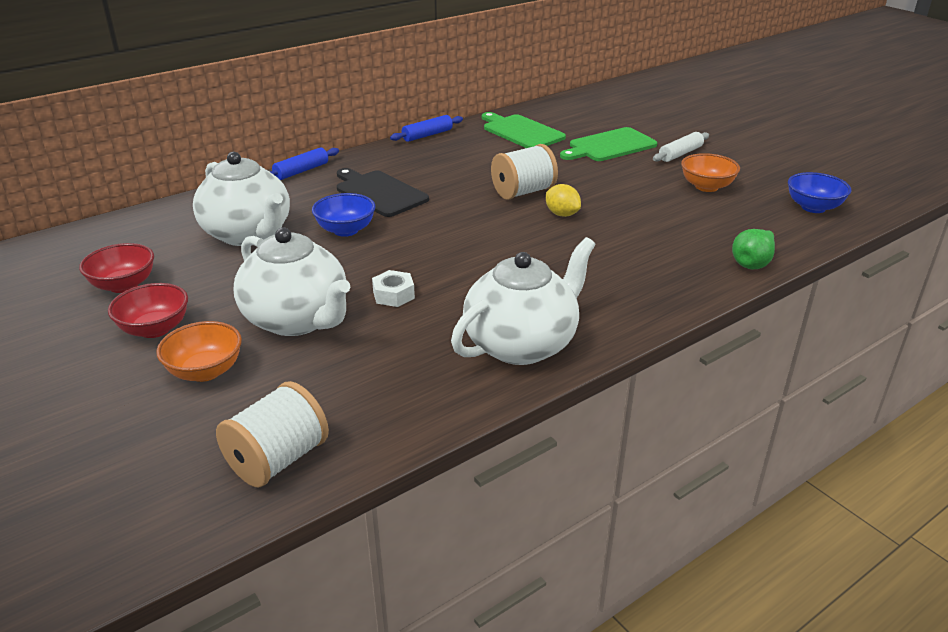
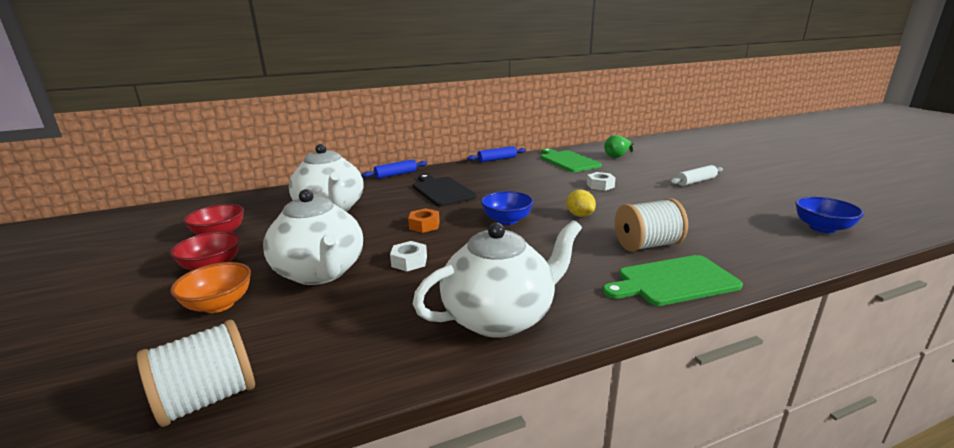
camera: 15 degrees right, 10 degrees down
blue bowl [312,193,376,237] -> blue bowl moved to [481,191,534,225]
white spool [491,144,558,200] -> white spool moved to [615,198,688,252]
green cutting board [560,127,657,161] -> green cutting board moved to [603,255,743,306]
orange bowl [681,153,740,192] -> none
green pear [732,229,775,269] -> green pear moved to [604,135,634,158]
none -> orange nut [408,208,440,233]
none -> white nut [587,172,616,191]

